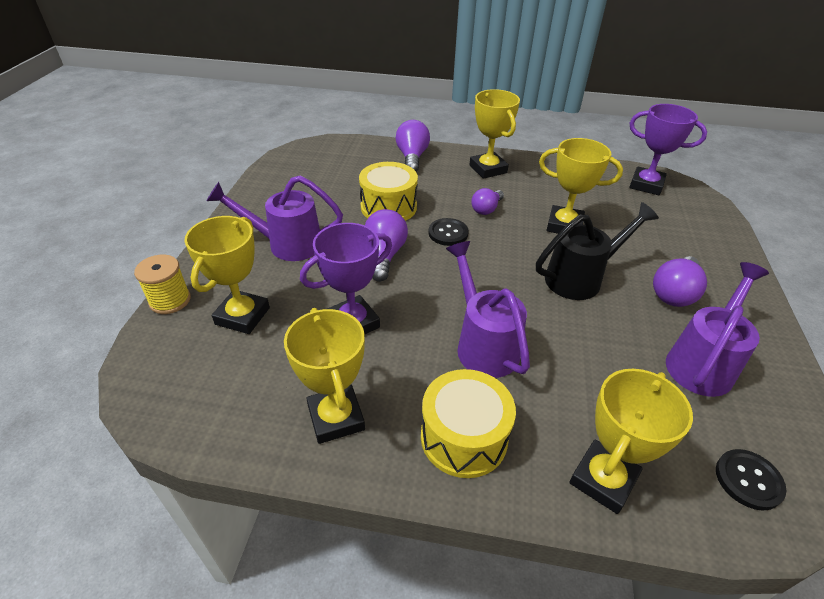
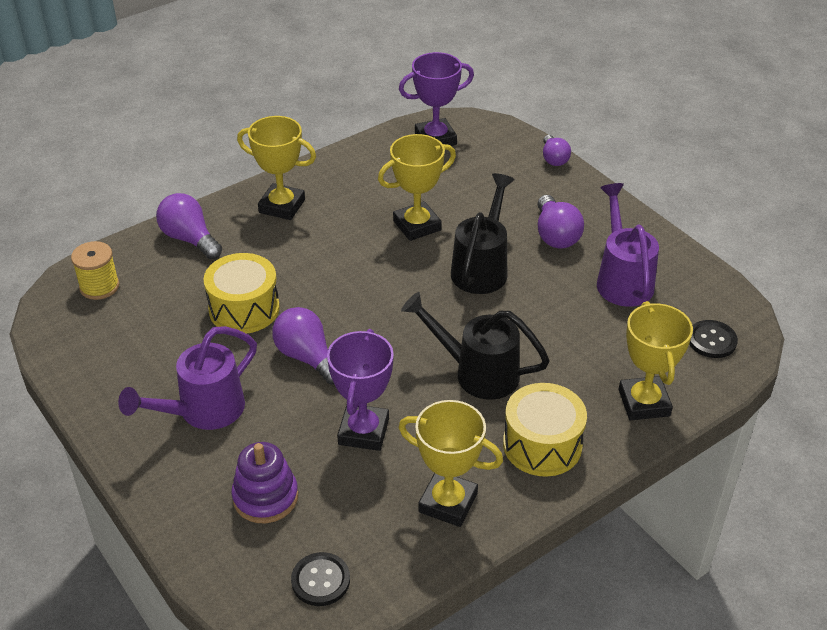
camera: 45 degrees left, 0 degrees up
yellow spool [134,255,191,314] -> yellow spool moved to [71,241,120,300]
yellow trophy [184,216,270,334] -> purple stacking toy [231,442,298,523]
black button [428,218,469,246] -> black button moved to [291,552,350,606]
purple watering can [446,241,530,378] -> black watering can [401,292,550,400]
purple light bulb [471,188,504,215] -> purple light bulb moved to [543,135,571,166]

